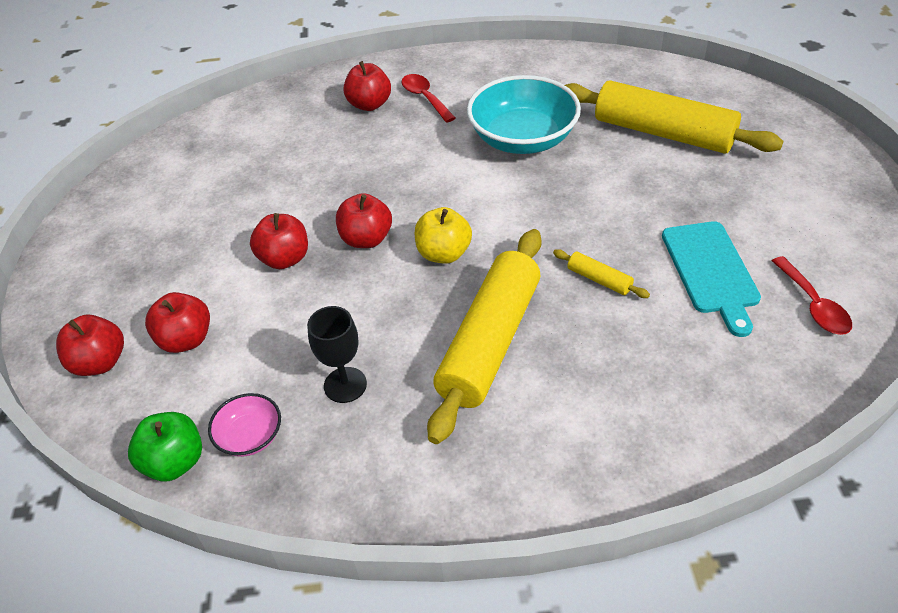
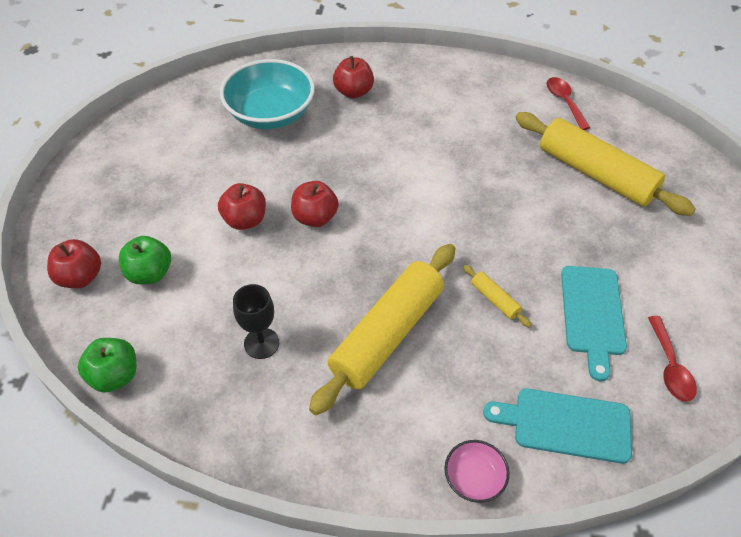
camera: 10 degrees right, 5 degrees up
red apple [145,292,210,353] -> green apple [119,236,171,284]
pink bowl [208,393,281,457] -> pink bowl moved to [444,440,510,503]
red spoon [401,74,456,123] -> red spoon moved to [546,77,590,130]
yellow apple [415,207,472,264] -> none
turquoise bowl [467,75,581,154] -> turquoise bowl moved to [220,59,315,129]
none -> turquoise cutting board [483,388,632,464]

